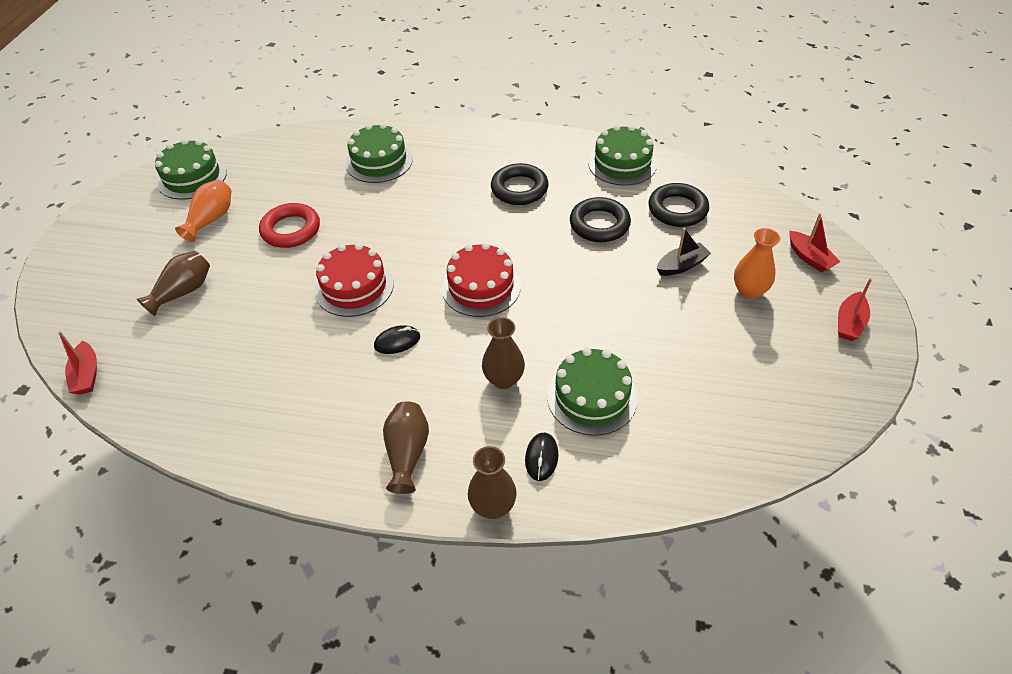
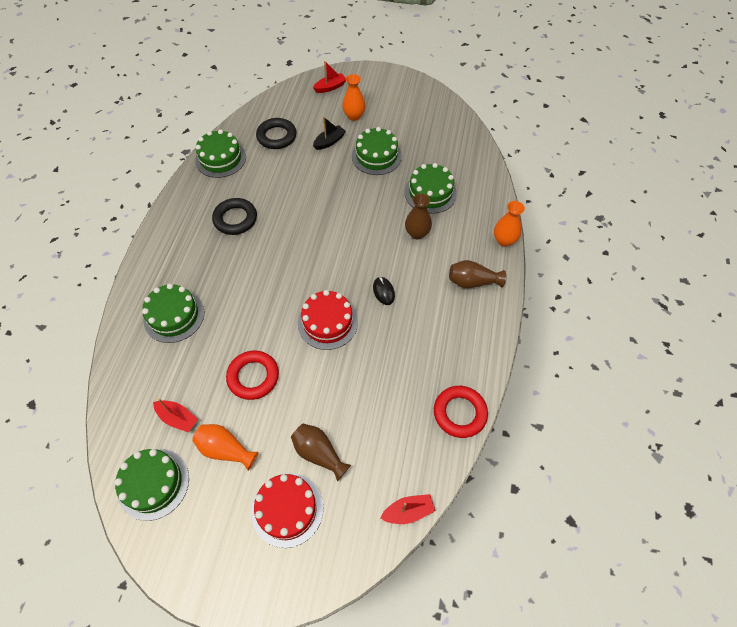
camera: 90 degrees left, 10 degrees up
red cake [442,243,521,317] -> red cake moved to [251,473,323,548]
brown vase [468,446,517,519] -> orange vase [494,201,525,247]
black mouse [525,433,558,481] -> none
black ring [570,197,631,242] -> none
black boat [657,228,711,276] -> black boat turned 75 degrees clockwise [313,117,346,150]
red boat [838,278,872,341] -> red boat moved to [153,399,198,433]
none -> green cake [352,127,402,175]
none -> red ring [434,386,488,438]

